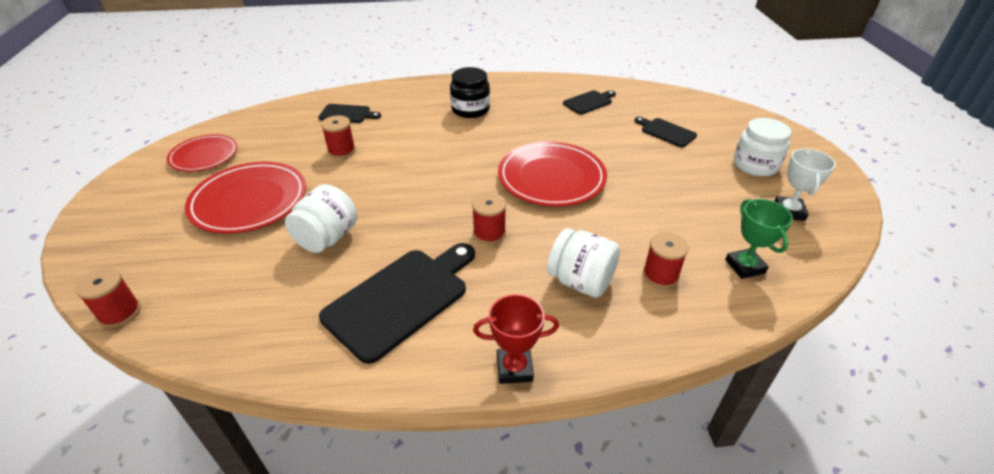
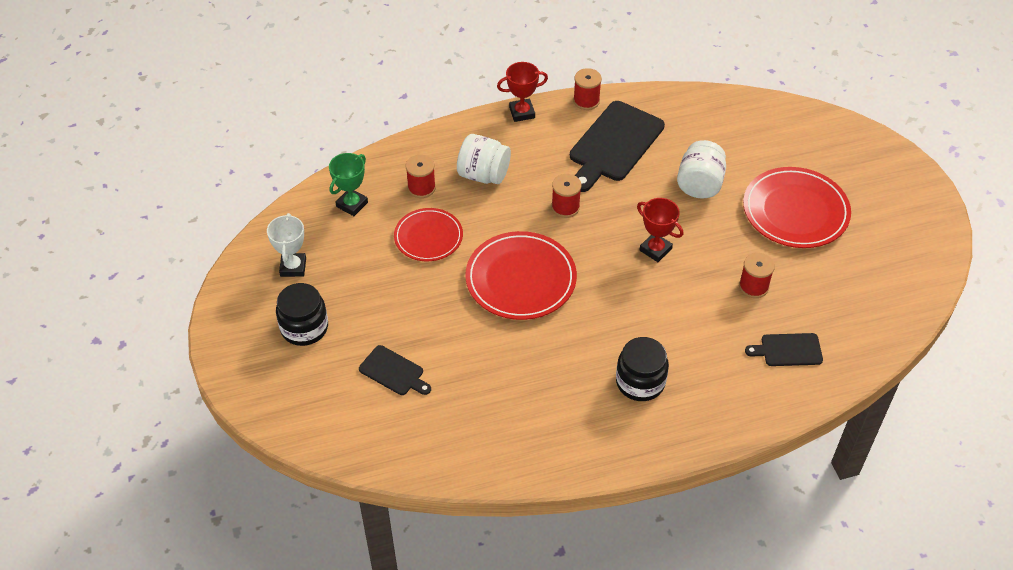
camera: 170 degrees right, 10 degrees up
red spool [75,268,141,328] -> red spool moved to [573,68,602,110]
red plate [167,134,238,172] -> red plate moved to [394,208,463,261]
black cutting board [563,90,616,114] -> none
green trophy [725,199,793,279] -> green trophy turned 60 degrees clockwise [329,153,368,216]
white jar [734,118,791,177] -> black jar [276,283,328,346]
none -> red trophy [637,198,683,262]

